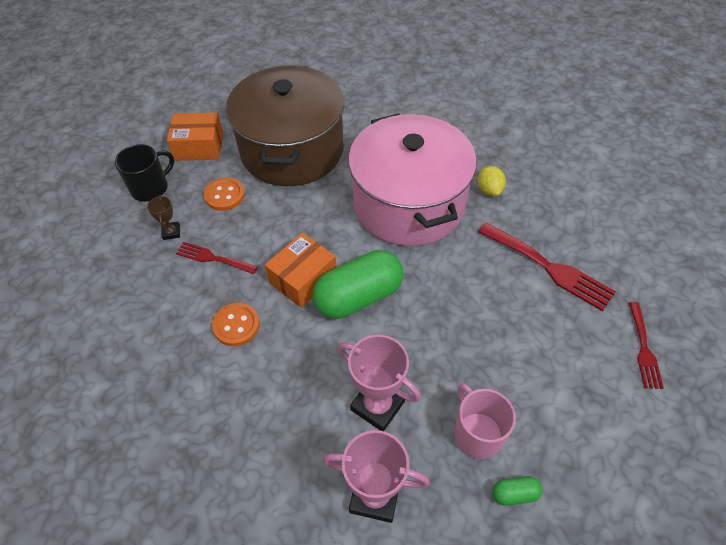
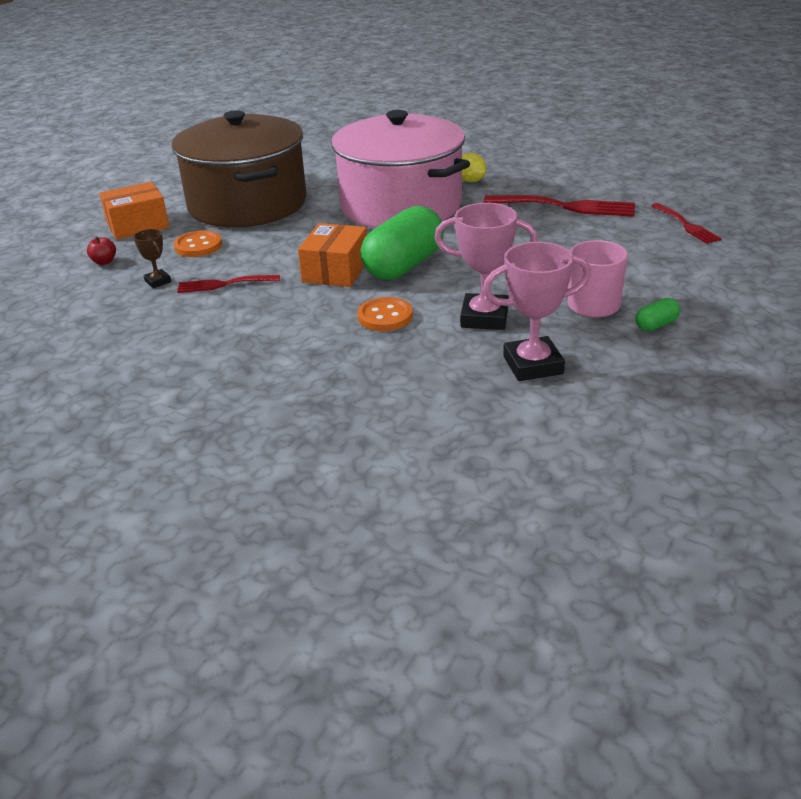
camera: 25 degrees left, 20 degrees down
black mug [115,144,174,202] -> red apple [87,236,116,265]
orange button [212,303,260,346] -> orange button moved to [357,297,413,331]

